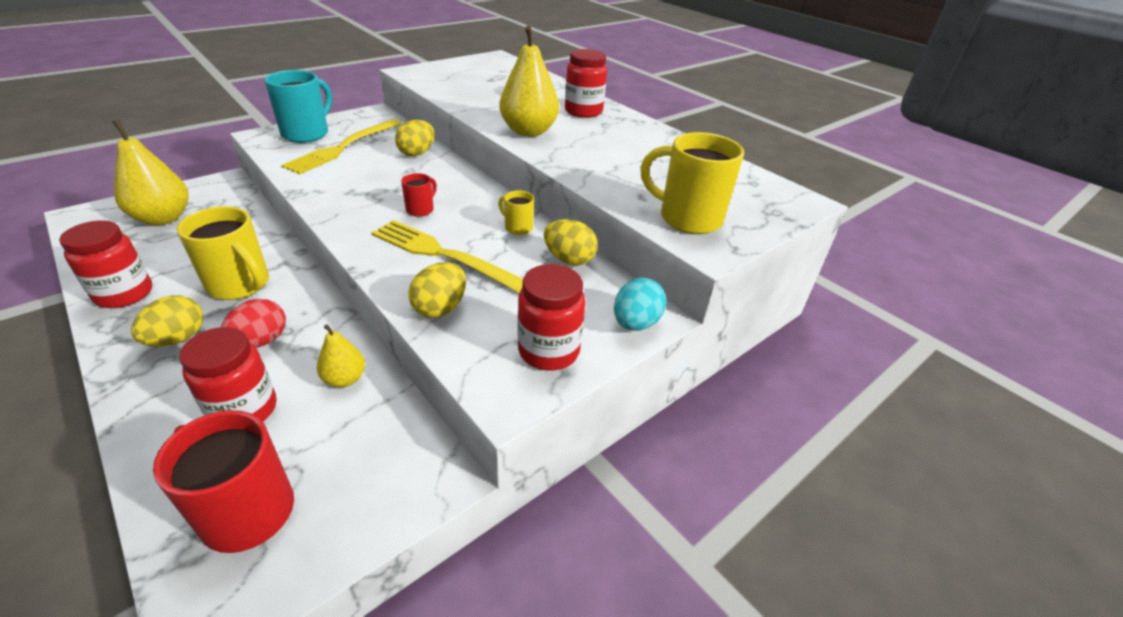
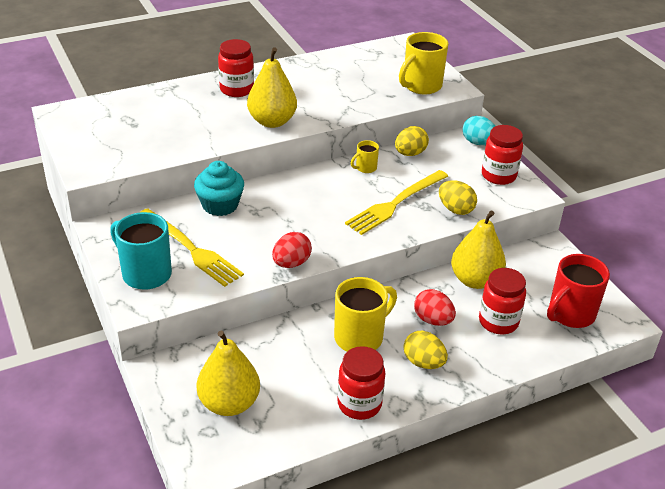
camera: 75 degrees left, 0 degrees up
yellow pear [317,324,365,388] -> yellow pear [451,210,506,289], size x1.81
yellow egg [395,120,435,156] -> turquoise cupcake [194,161,244,216]
red mug [401,173,437,217] -> none
none -> red egg [272,232,312,268]

